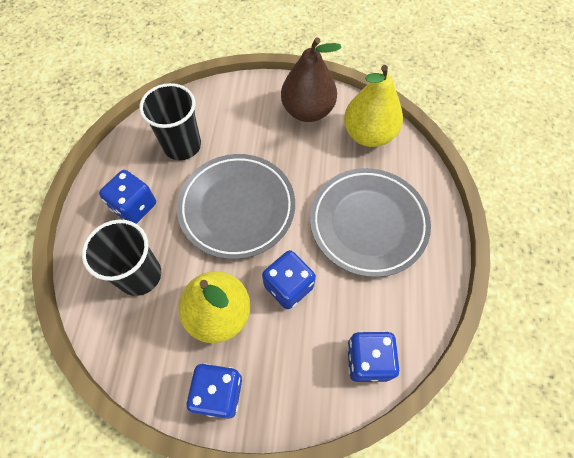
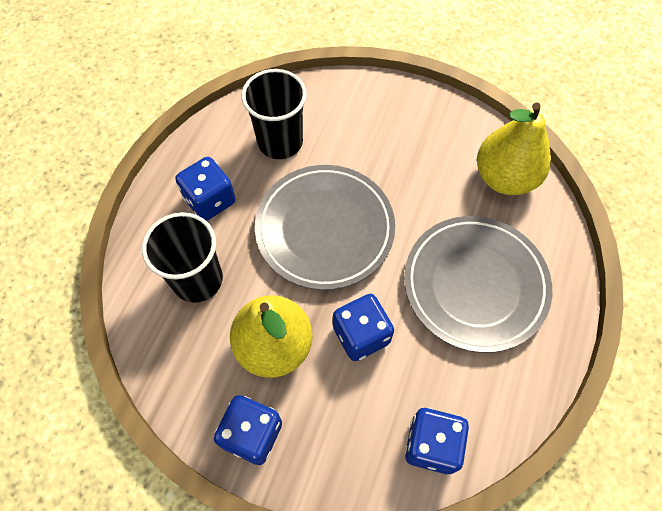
camera: 15 degrees right, 0 degrees up
brown pear [281,37,342,122] -> none

